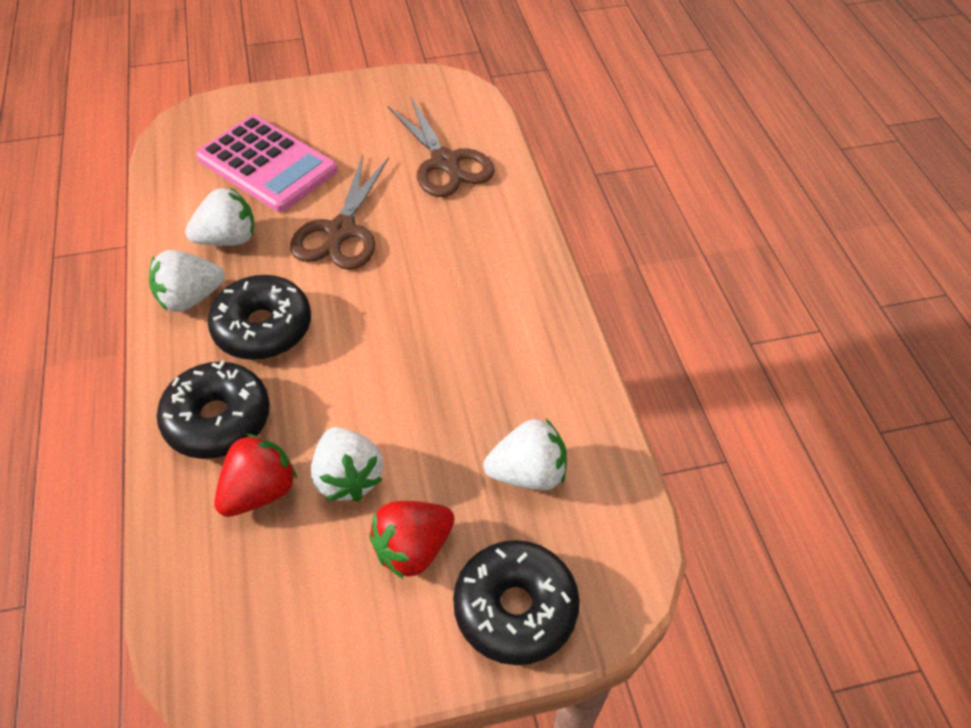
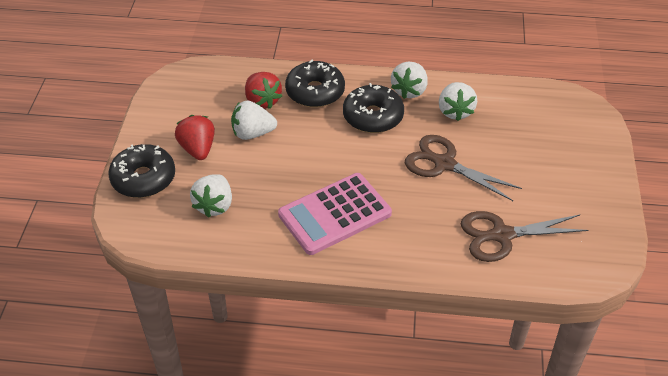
camera: 110 degrees right, 5 degrees down
white strawberry [149,250,225,312] -> white strawberry turned 150 degrees counterclockwise [391,62,428,99]
pink calculator [196,115,338,212] -> pink calculator moved to [278,173,392,255]

